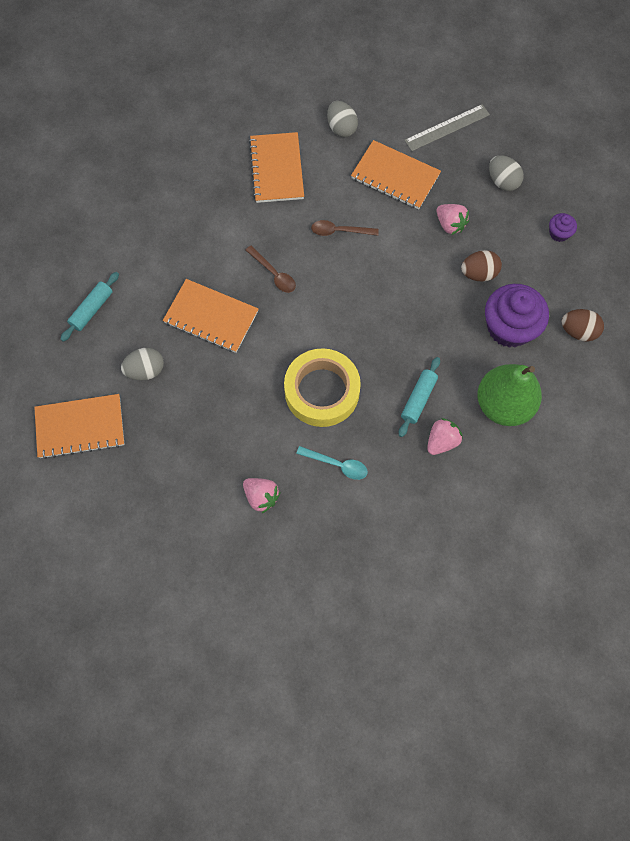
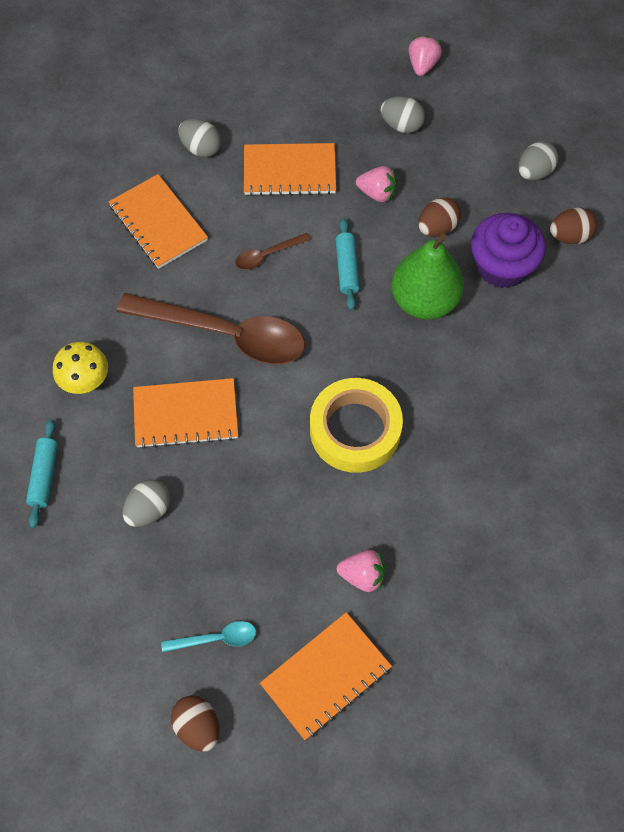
camera: 30 degrees left, 5 degrees down
orange notebook [34,394,125,459] -> orange notebook moved to [260,612,392,740]
brown spoon [246,246,296,293] -> brown spoon [117,293,305,364], size x2.32
turquoise spoon [296,446,368,480] -> turquoise spoon moved to [161,621,256,652]
turquoise rolling pin [399,357,440,437] -> turquoise rolling pin moved to [336,218,359,310]
grey ruler [404,104,490,151] -> none
pink strawberry [427,418,462,455] -> pink strawberry moved to [409,35,442,76]
green pear [477,364,542,426] -> green pear moved to [391,233,464,319]
purple cupcake [549,213,577,242] -> none
none -> yellow mushroom [53,342,108,394]
none -> brown egg [171,695,219,752]
none -> grey egg [518,141,559,180]

